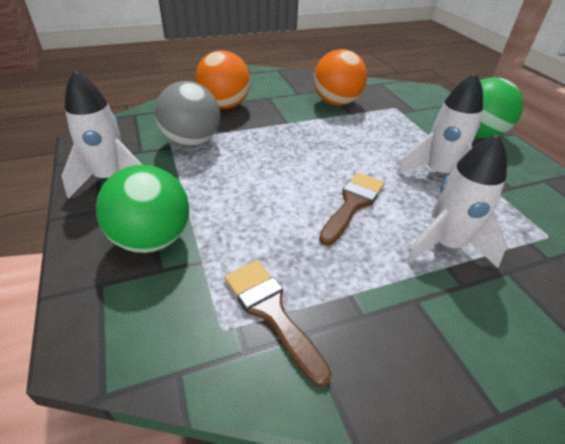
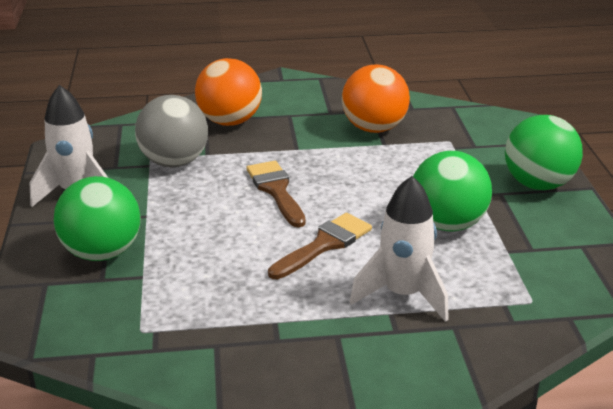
camera: 15 degrees right, 10 degrees down
brown brush [224,261,332,387] -> brown brush moved to [246,161,306,228]
white rocket [397,73,483,174] -> green ball [413,151,492,231]

